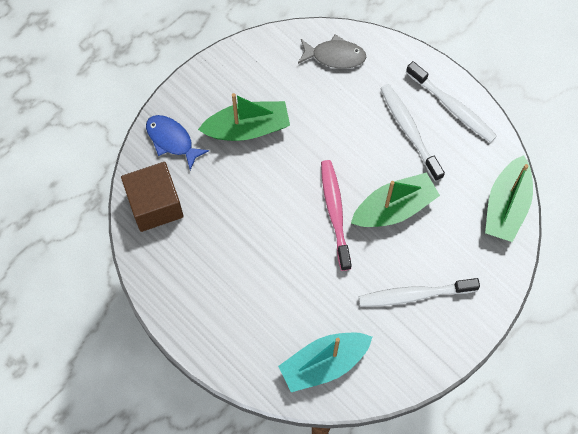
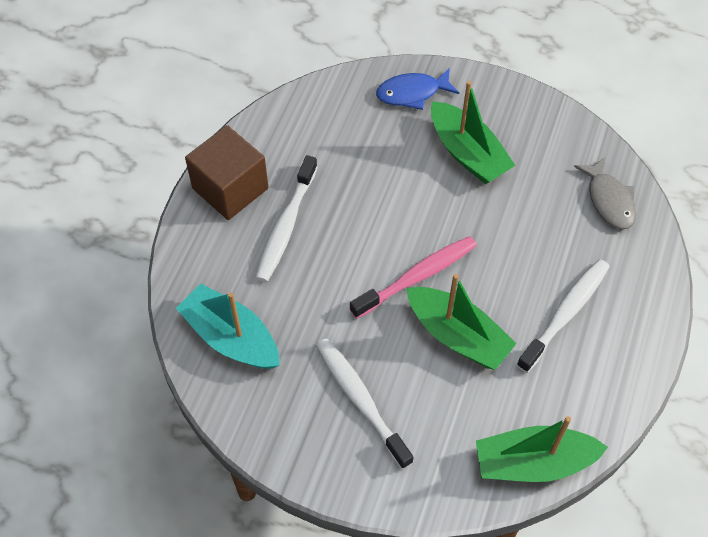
camera: 65 degrees right, 10 degrees down
brown cube [121,162,184,232] -> brown cube moved to [185,125,269,220]
blue fish [146,115,209,170] -> blue fish turned 120 degrees counterclockwise [376,68,459,110]
white toothbrush [406,61,497,143] -> white toothbrush moved to [255,155,317,282]

